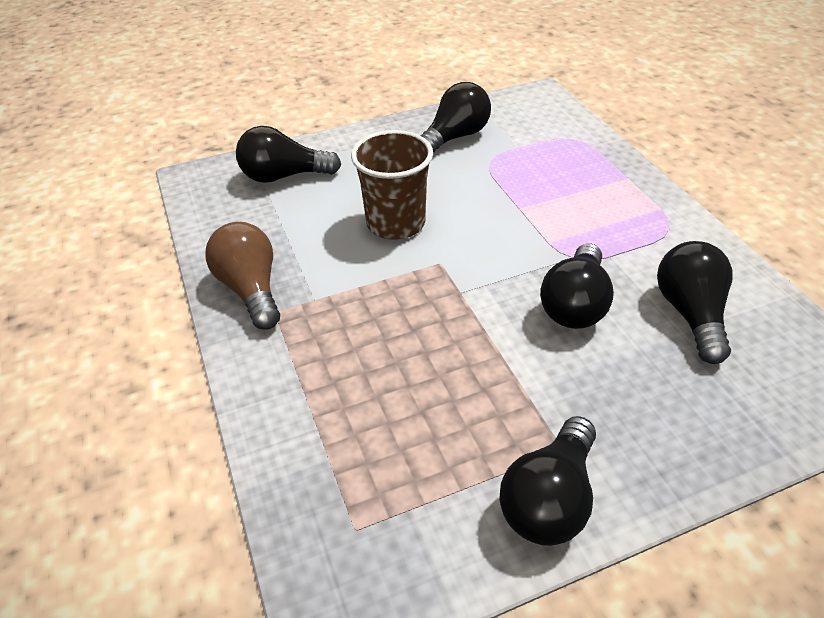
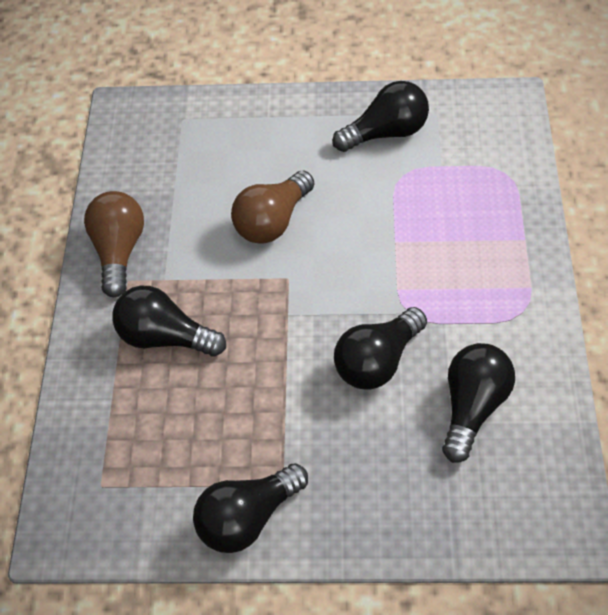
camera: 25 degrees right, 10 degrees up
black light bulb [236,126,341,183] -> black light bulb moved to [113,286,226,357]
brown cup [351,130,433,240] -> brown light bulb [231,171,314,244]

